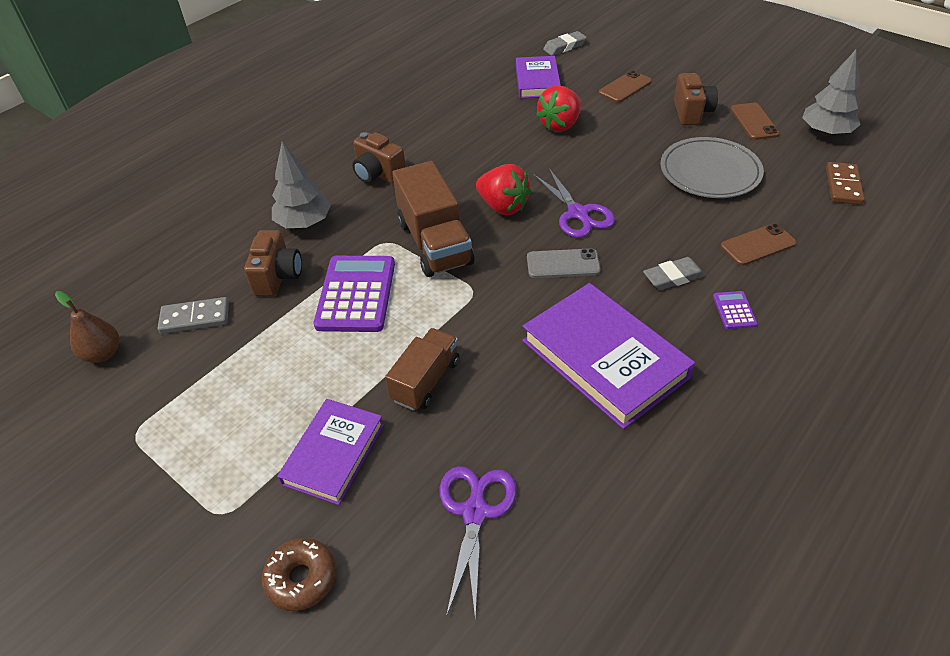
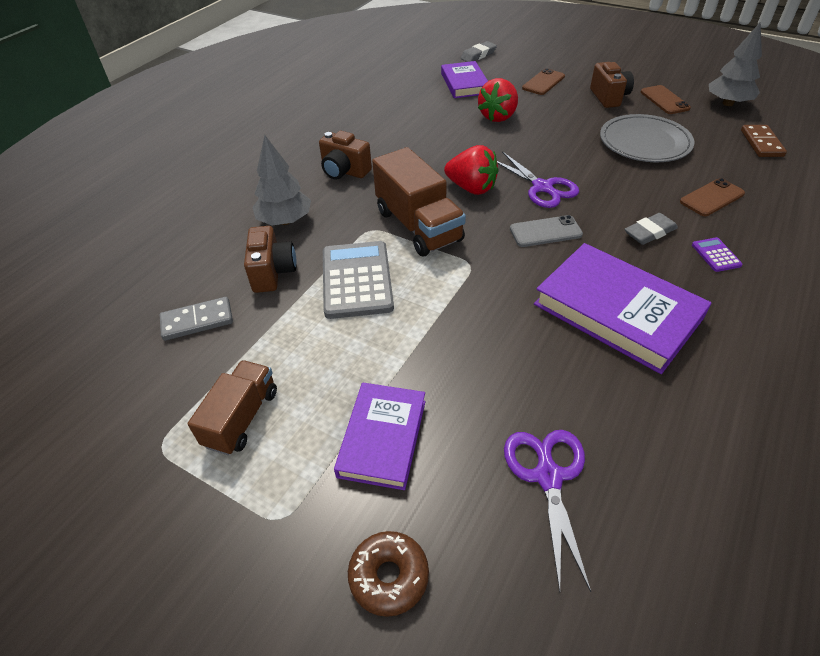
camera: 10 degrees left, 0 degrees up
brown pear [55,291,119,363] -> none
purple calculator [314,256,395,332] -> grey calculator [323,241,394,319]
brown truck [385,328,459,411] -> brown truck moved to [187,360,277,455]

